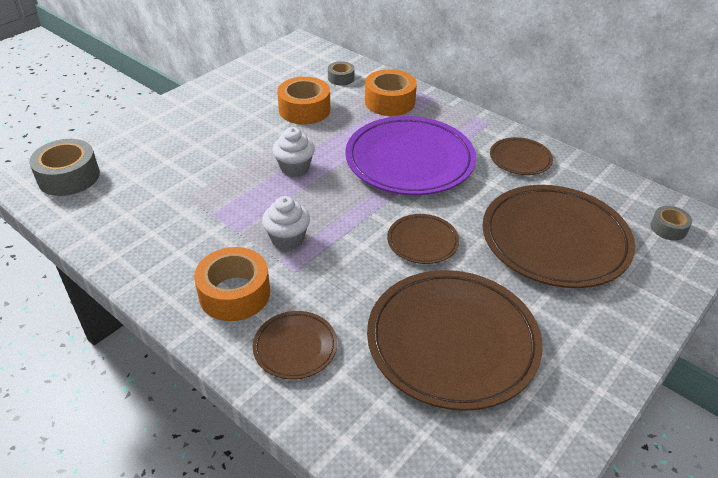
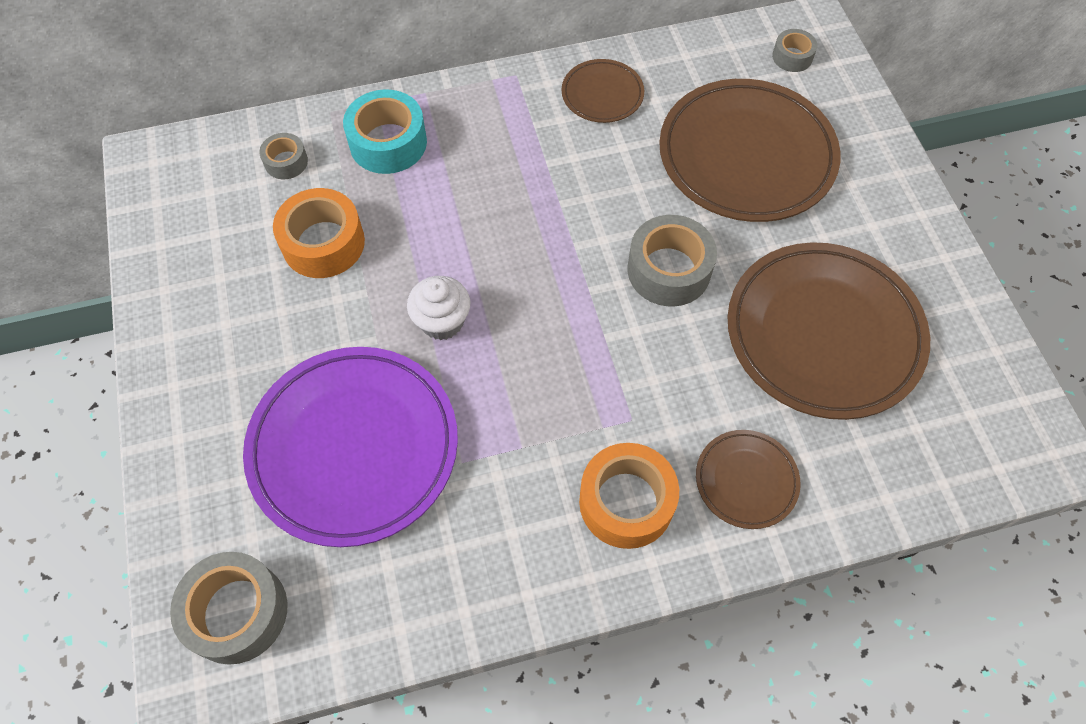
camera: 55 degrees left, 20 degrees up
white cupcake [262,196,310,251] -> none
purple plate [345,116,476,195] -> purple plate moved to [243,347,458,547]
orange tape [365,69,417,116] -> turquoise tape [343,89,427,174]
brown plate [387,214,459,264] -> grey tape [627,215,717,306]

